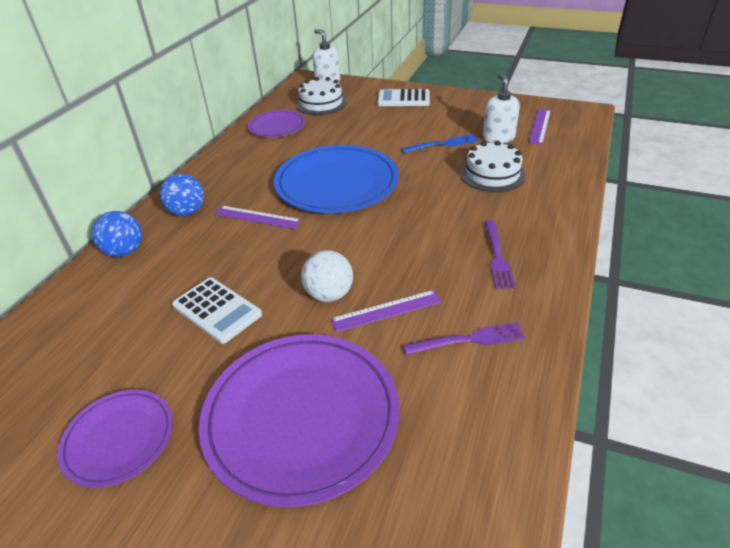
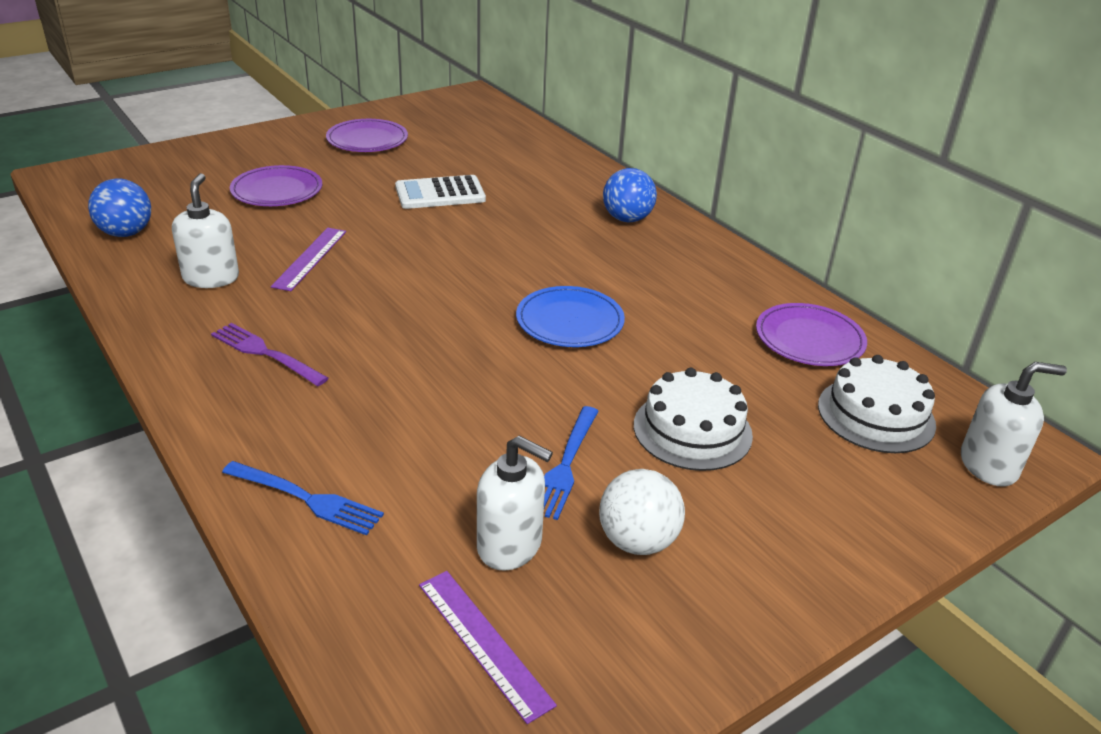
camera: 120 degrees right, 5 degrees down
blue ball [92,211,142,257] -> blue ball moved to [88,179,151,237]
purple plate [199,334,400,507] -> purple plate [230,165,322,206], size x0.55
purple ruler [214,206,301,229] -> none
blue plate [274,145,399,213] -> blue plate [516,286,625,347], size x0.55
white ball [301,250,353,302] -> white ball moved to [599,469,685,555]
white calculator [378,89,430,106] -> none
purple fork [403,322,525,355] -> white soap dispenser [172,173,239,288]
white cake [460,141,526,192] -> white cake moved to [634,368,753,471]
none -> blue fork [222,461,384,535]

